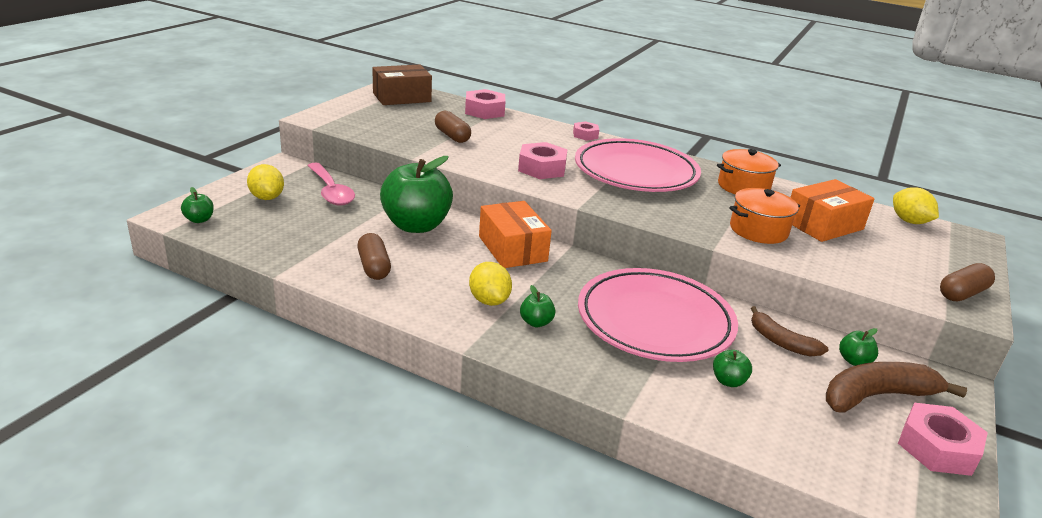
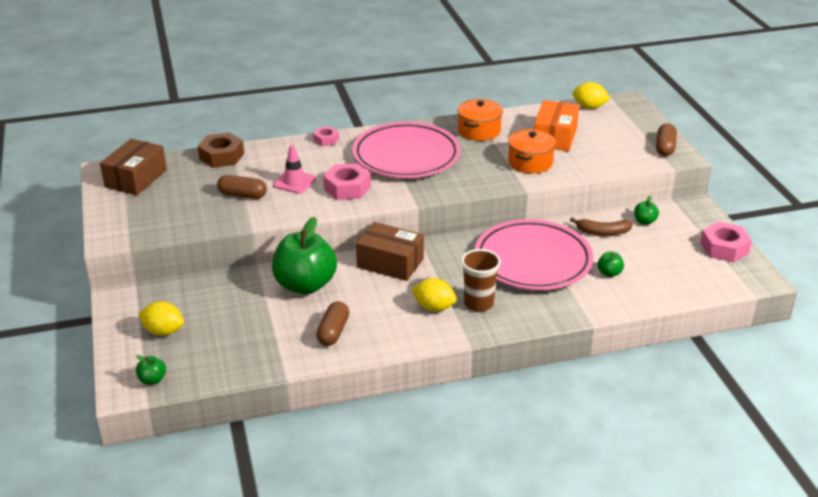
camera: 40 degrees left, 5 degrees up
pink spoon [307,163,355,206] -> none
brown capsule [357,233,391,280] -> brown capsule turned 75 degrees clockwise [316,301,349,346]
pink nut [465,89,506,119] -> brown nut [198,133,244,168]
orange box [479,201,552,268] -> brown box [356,222,424,281]
green apple [520,285,555,327] -> brown cup [461,249,501,312]
brown banana [826,362,967,412] -> none
none -> pink traffic cone [273,145,316,194]

